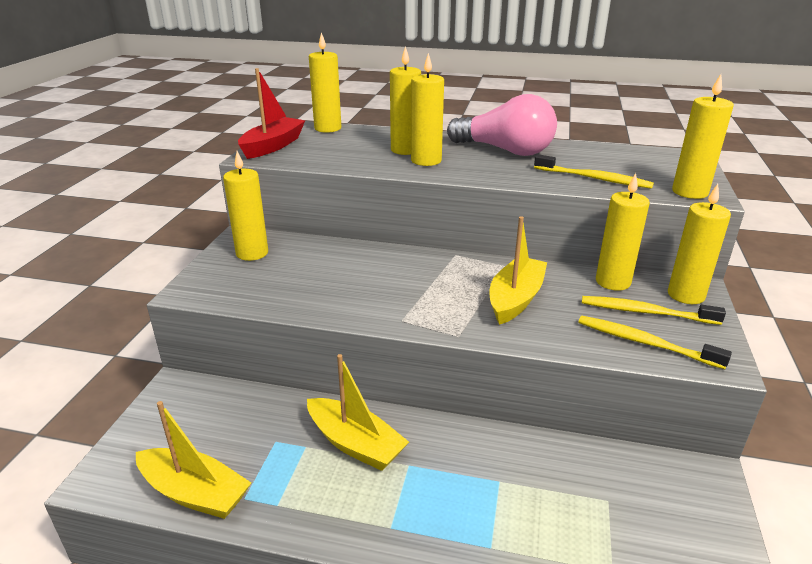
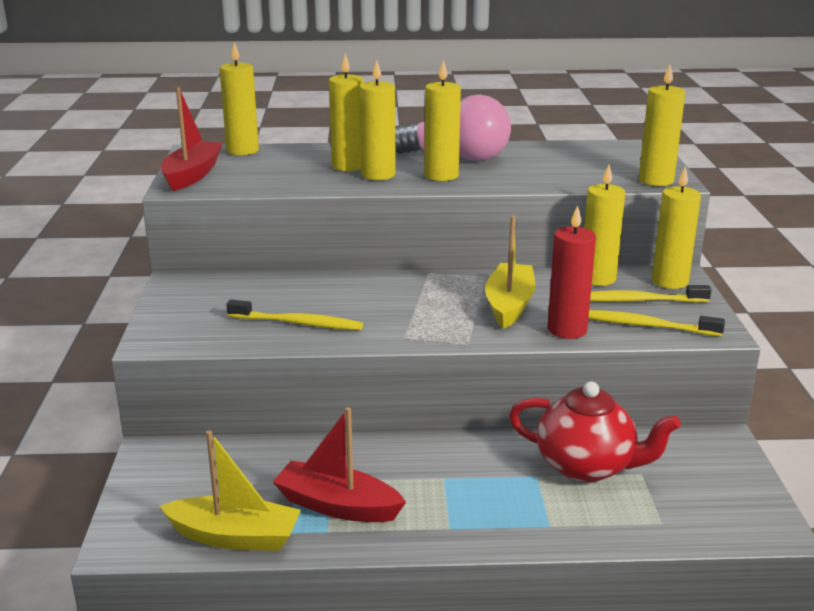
camera: 15 degrees left, 5 degrees down
yellow candle [223,151,268,261] -> yellow candle moved to [424,60,461,181]
yellow boat [307,354,409,471] -> none
yellow toothbrush [534,154,654,189] -> yellow toothbrush moved to [226,300,363,330]
none -> red boat [273,407,406,522]
none -> red teapot [509,382,681,482]
none -> red candle [547,205,596,339]

